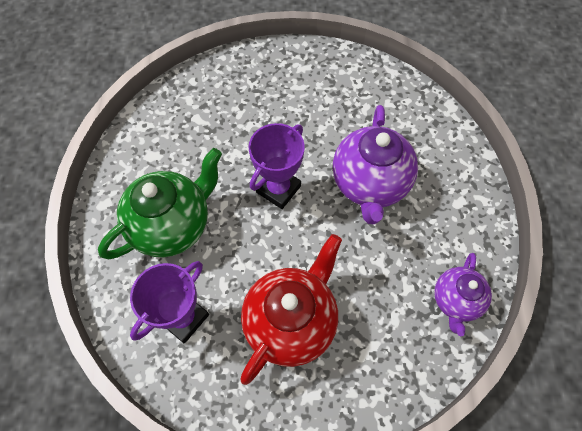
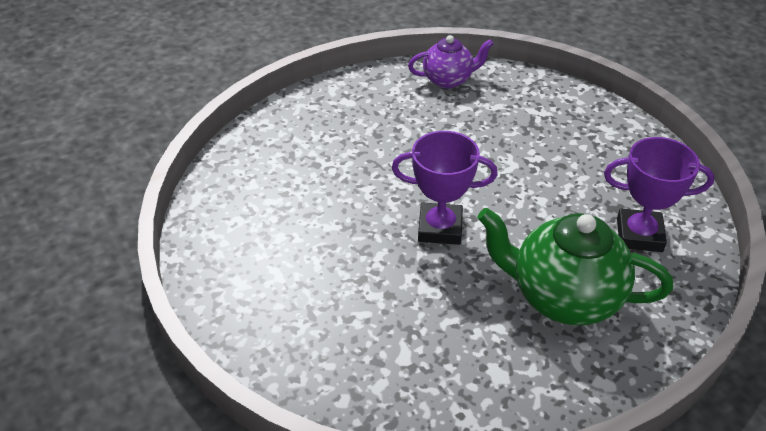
camera: 120 degrees left, 20 degrees down
red teapot [240,234,342,385] -> none
purple teapot [333,105,418,225] -> none

